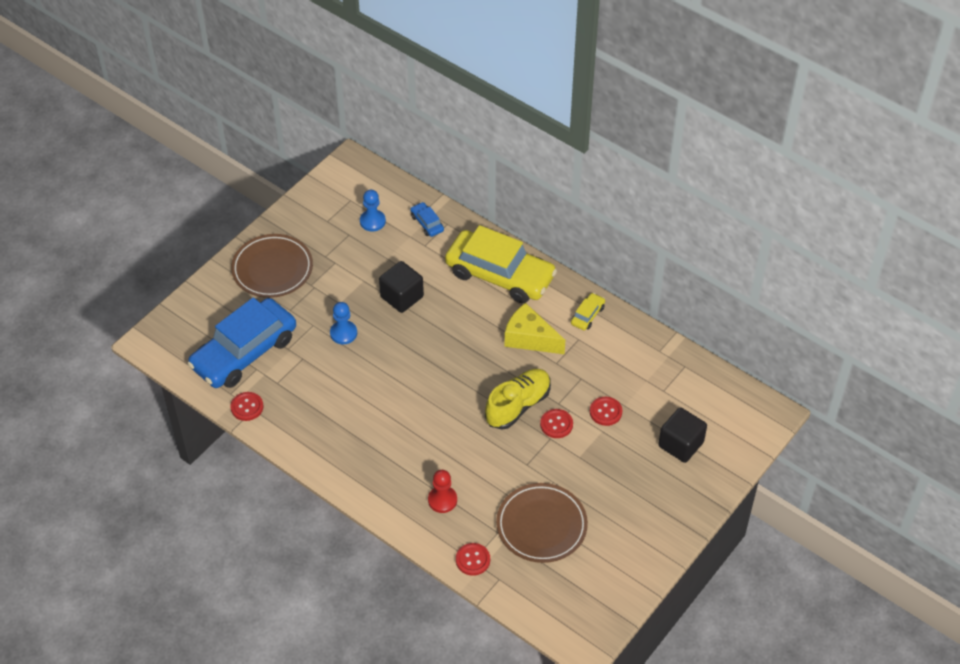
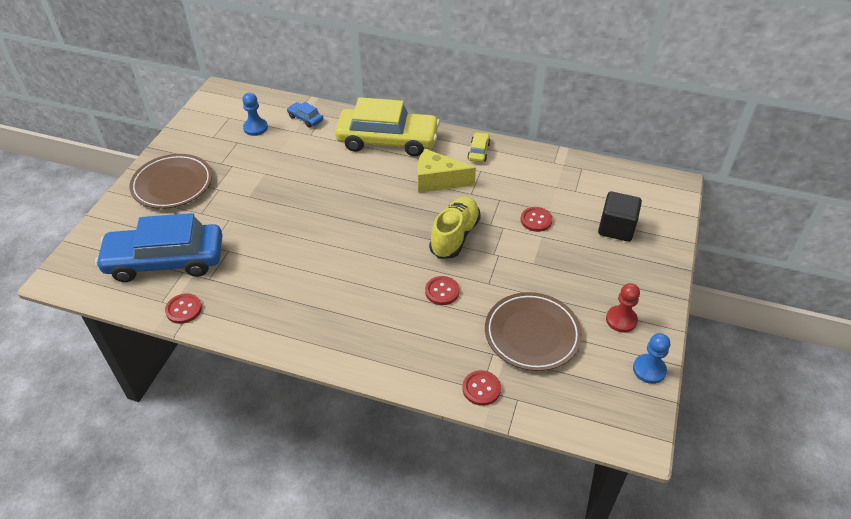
camera: 20 degrees left, 5 degrees down
blue car [187,297,296,388] -> blue car turned 60 degrees clockwise [95,213,222,282]
blue pawn [330,302,357,344] -> blue pawn moved to [633,333,670,384]
black cube [379,261,424,313] -> none
red pawn [428,470,457,513] -> red pawn moved to [606,283,640,333]
red button [540,409,573,438] -> red button moved to [425,276,460,305]

